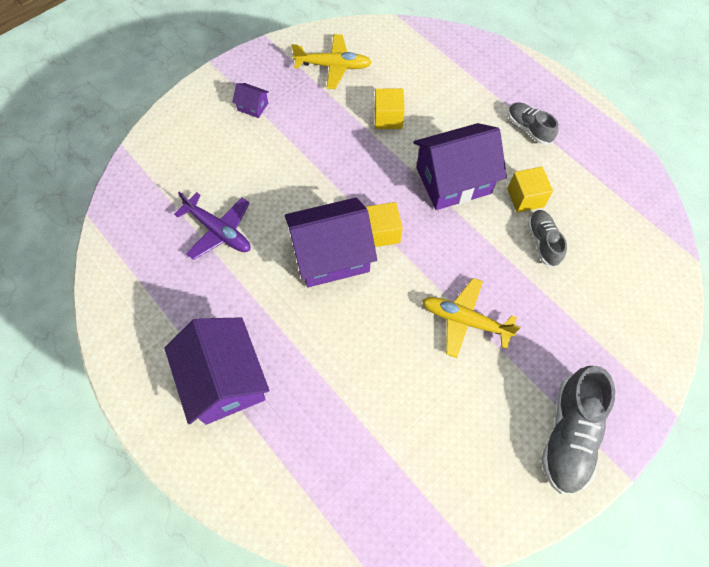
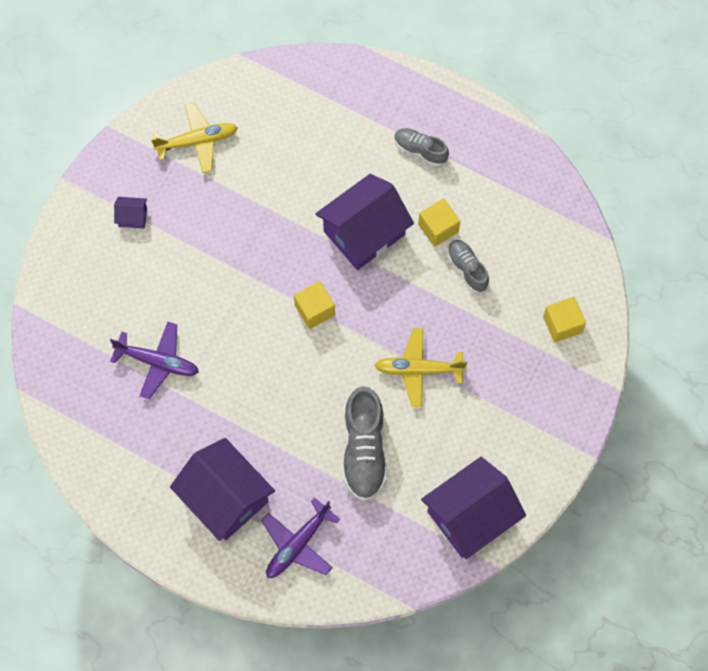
camera: 20 degrees left, 5 degrees up
purple house [285,198,377,287] -> purple house moved to [421,457,526,559]
yellow cube [374,89,405,129] -> yellow cube moved to [543,297,586,343]
grey shoe [541,366,615,494] -> grey shoe moved to [343,386,387,501]
none -> purple plane [261,497,340,578]

